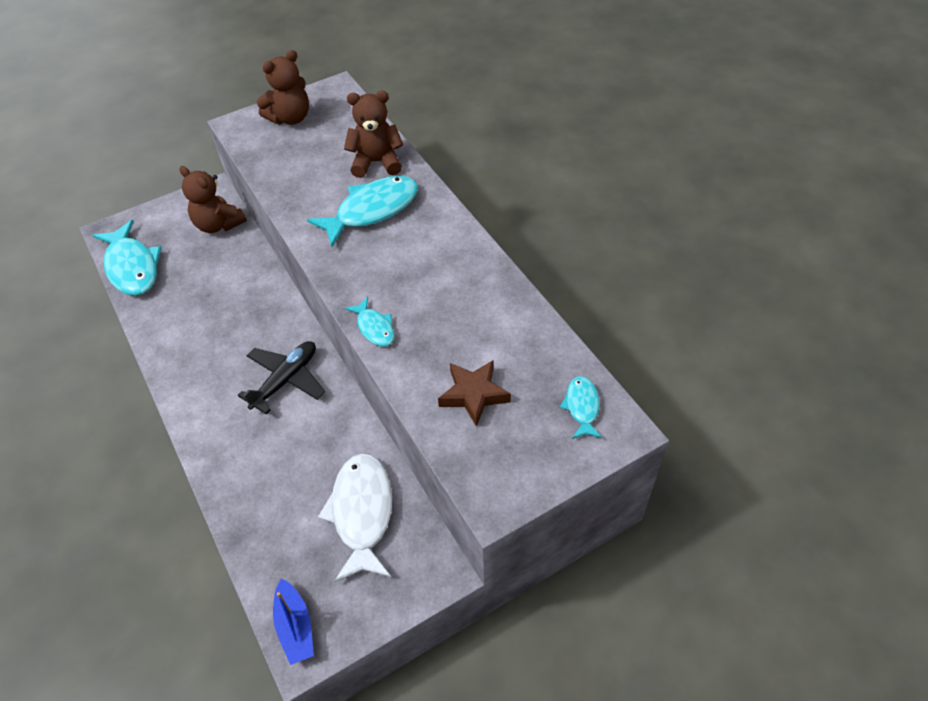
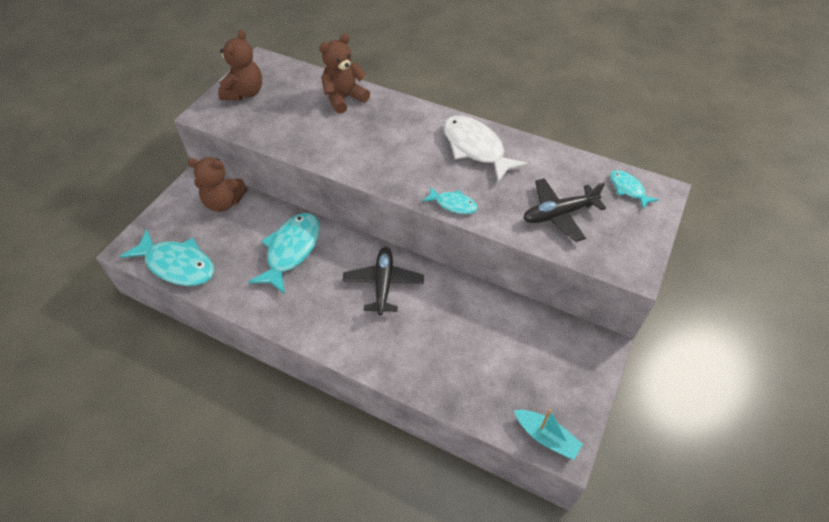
camera: 35 degrees left, 0 degrees up
blue boat [273,579,314,665] -> turquoise boat [514,409,583,460]
turquoise fish [307,176,418,247] -> turquoise fish moved to [248,213,320,294]
white fish [318,453,392,582] -> white fish moved to [443,115,528,182]
brown star [438,361,511,427] -> black plane [524,178,606,242]

